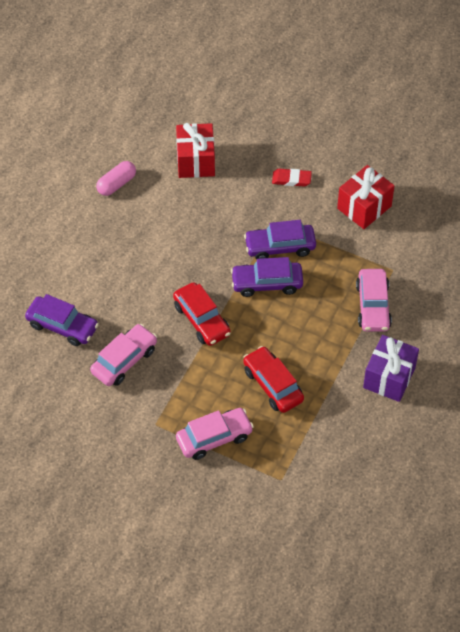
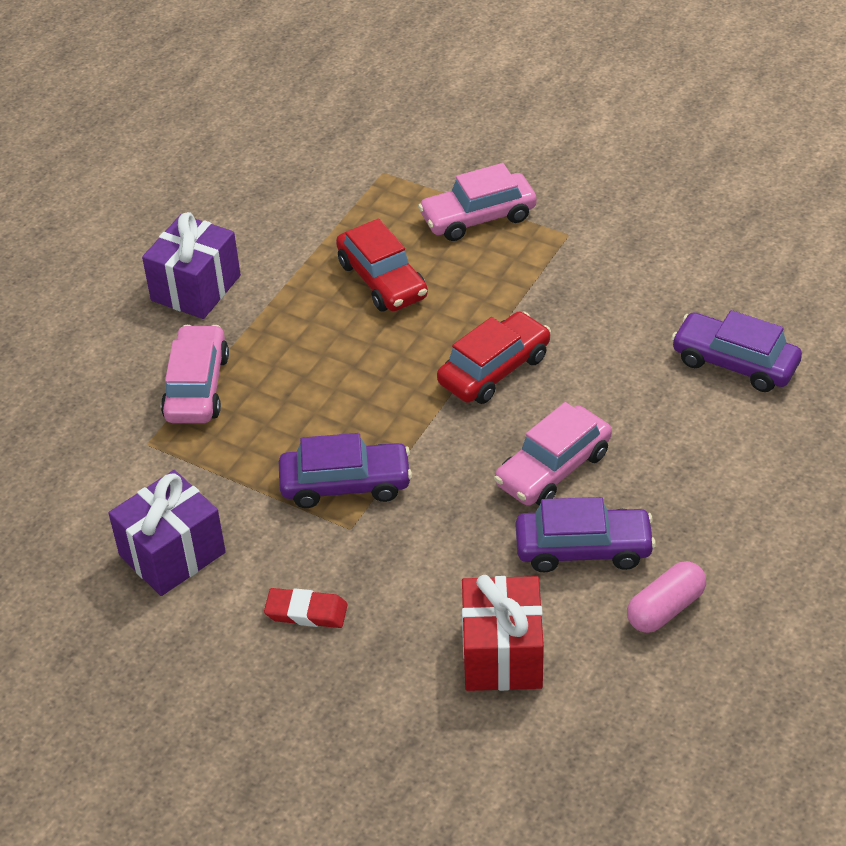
camera: 175 degrees left, 10 degrees down
pink car [90,324,157,386] -> pink car moved to [494,402,612,506]
red car [173,282,231,346] -> red car turned 75 degrees clockwise [437,311,551,404]
purple car [231,257,303,297] -> purple car moved to [516,497,656,572]
red gift [337,165,394,229] -> purple gift [108,470,226,596]

